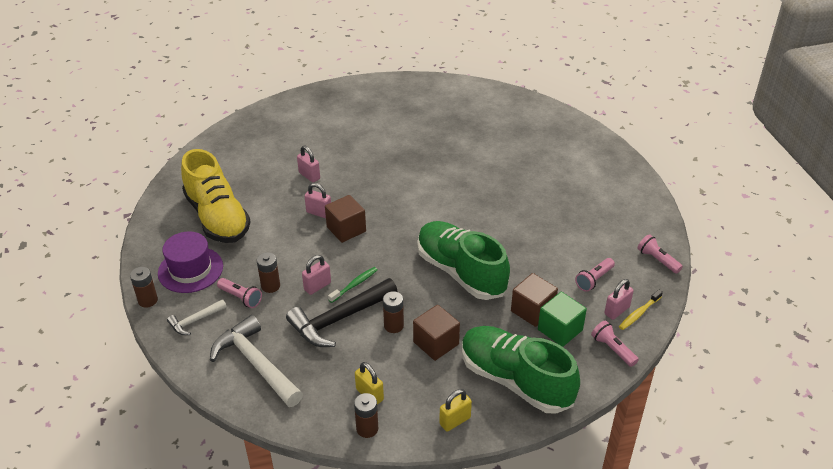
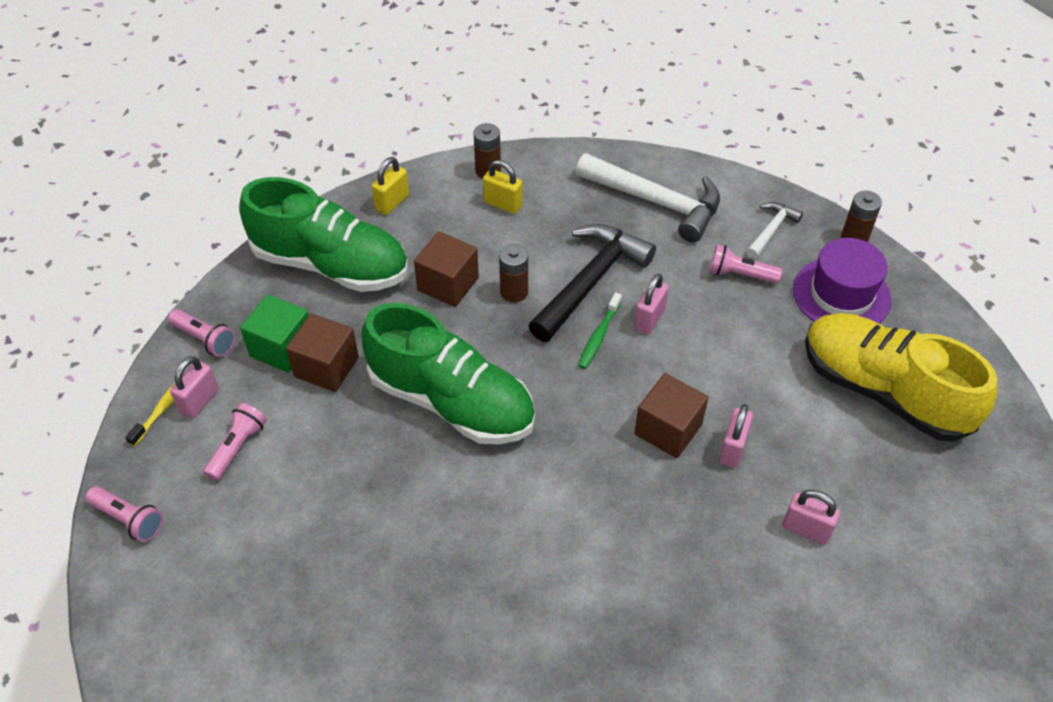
camera: 160 degrees right, 10 degrees up
brown battery [257,252,280,293] -> none
pink padlock [304,183,331,218] -> pink padlock turned 75 degrees counterclockwise [719,404,753,468]

